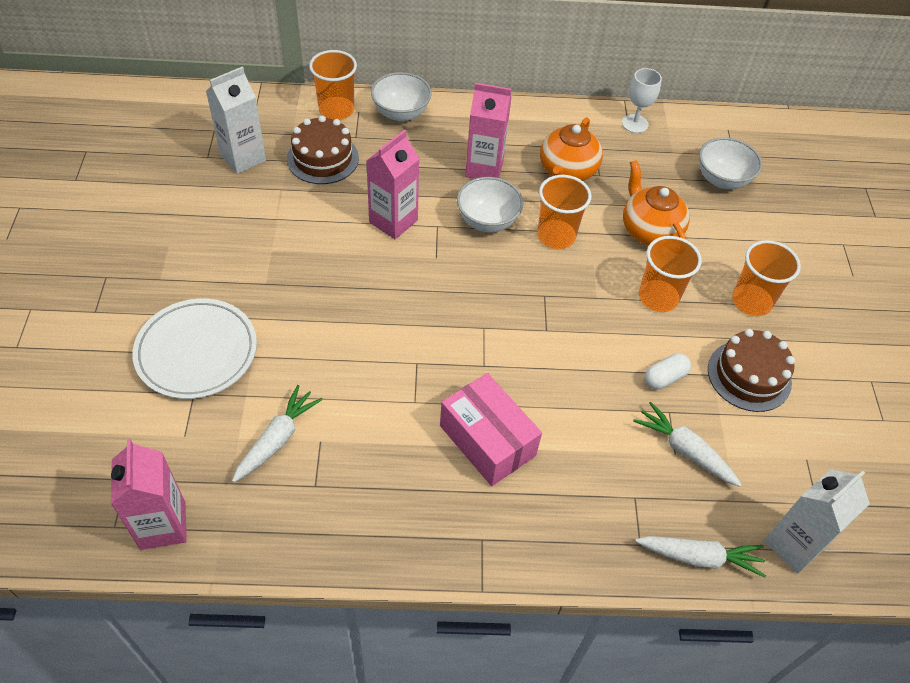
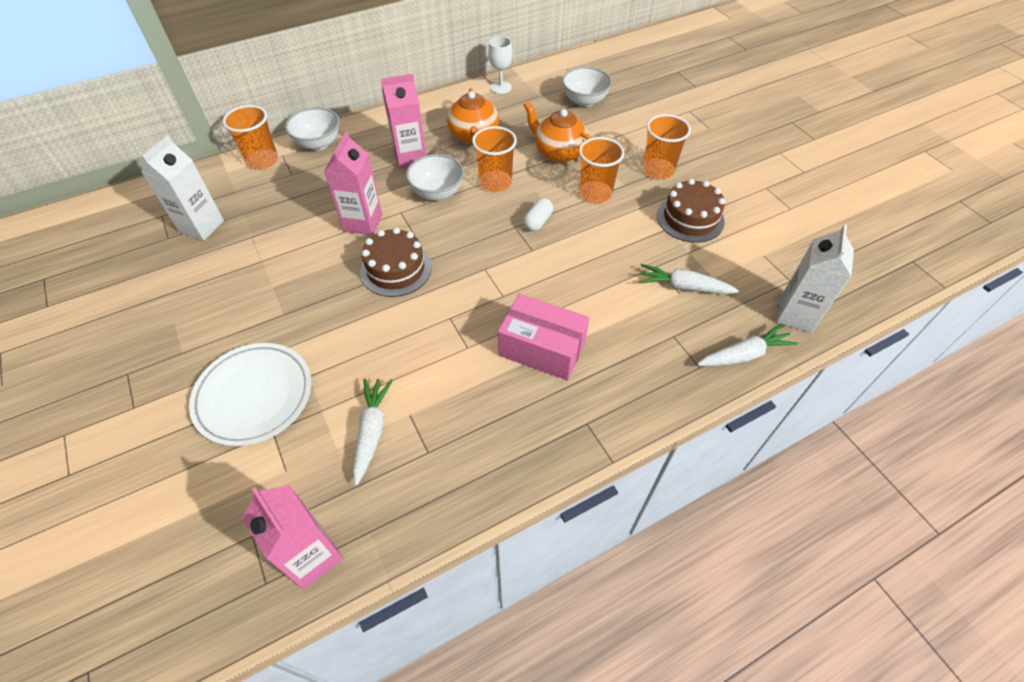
camera: 25 degrees left, 0 degrees up
brown cake [287,116,359,184] -> brown cake moved to [360,227,432,297]
white capsule [645,353,691,390] -> white capsule moved to [523,198,553,231]

